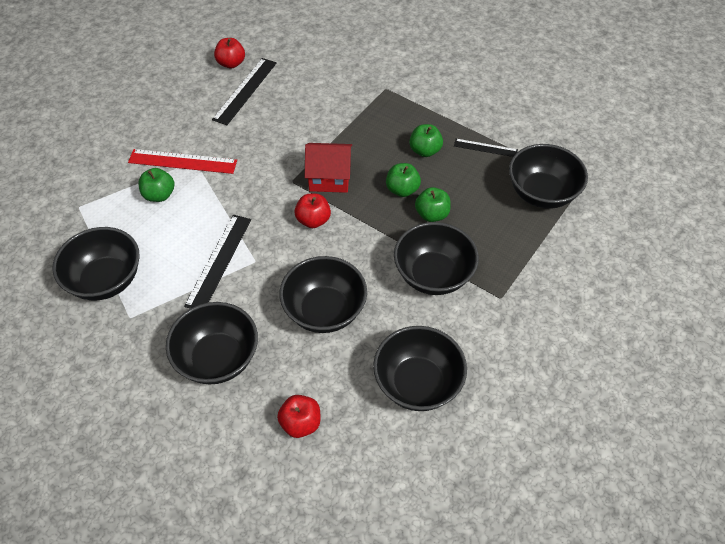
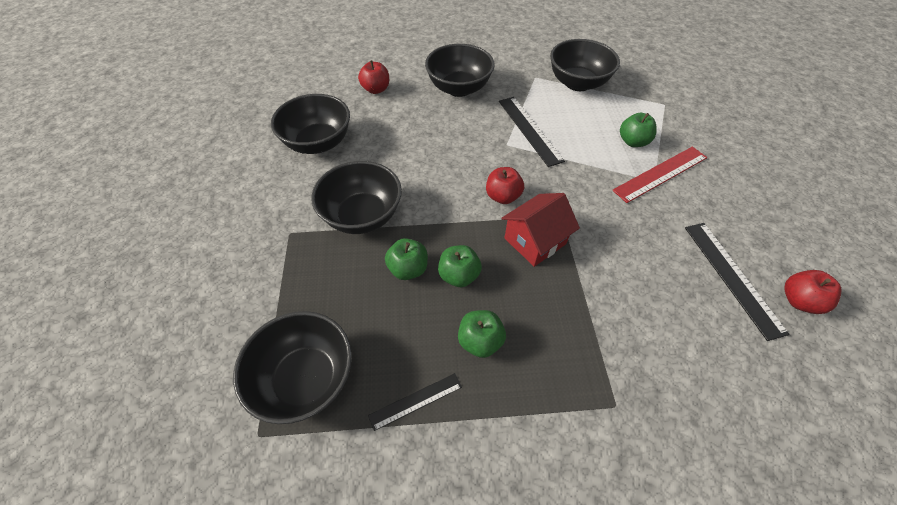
camera: 140 degrees right, 0 degrees up
black bowl [280,256,367,333] -> none

